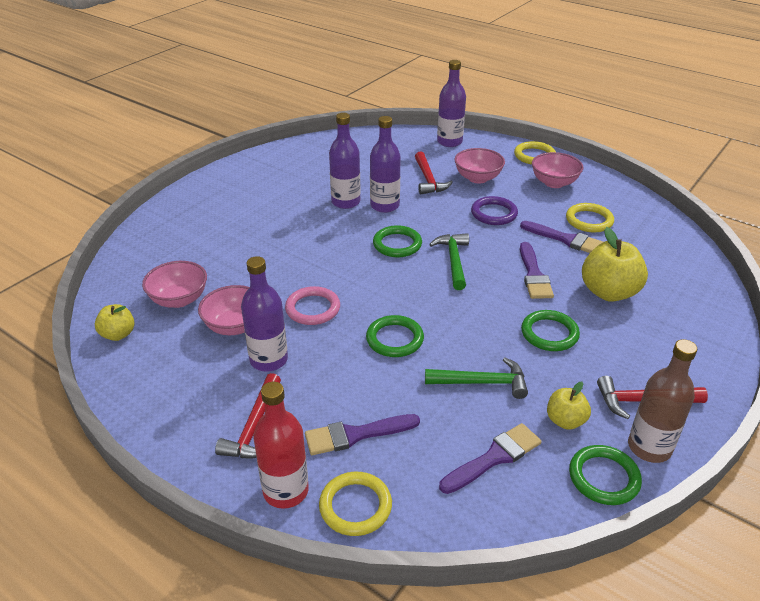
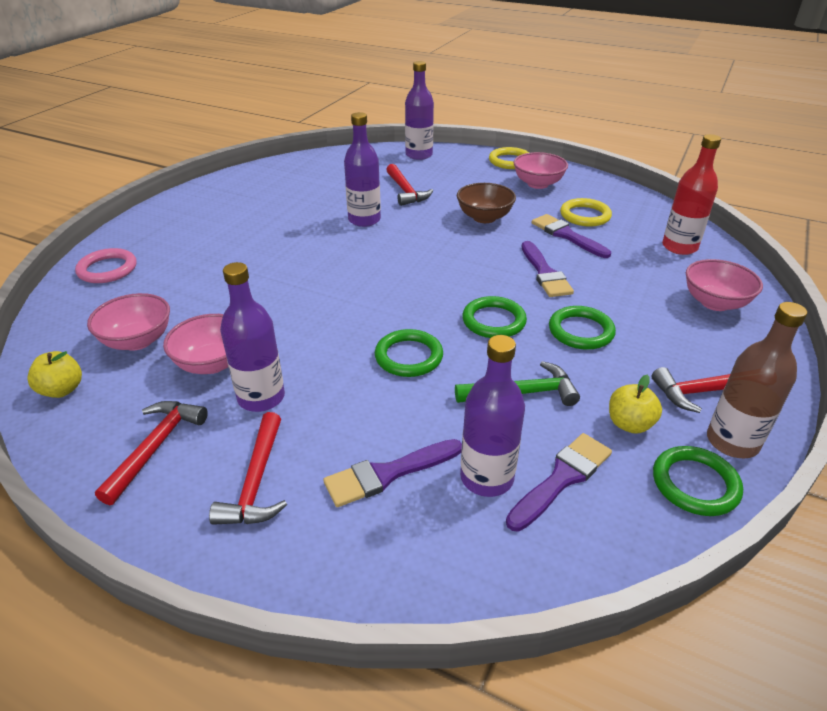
camera: 10 degrees left, 0 degrees up
red bottle [253,382,309,509] -> red bottle moved to [662,134,721,255]
pink ring [285,286,340,325] -> pink ring moved to [75,248,137,283]
yellow ring [319,472,392,536] -> none
purple bottle [329,113,361,209] -> purple bottle moved to [460,335,525,497]
green ring [373,225,422,257] -> green ring moved to [462,296,527,338]
green hammer [429,233,469,290] -> none
pink bowl [454,148,505,183] -> pink bowl moved to [686,259,763,311]
purple ring [471,196,518,225] -> brown bowl [457,183,516,223]
purple brush [520,221,603,253] -> purple brush turned 150 degrees counterclockwise [532,214,611,258]
yellow apple [582,227,648,302] -> none
none -> red hammer [95,401,208,505]

